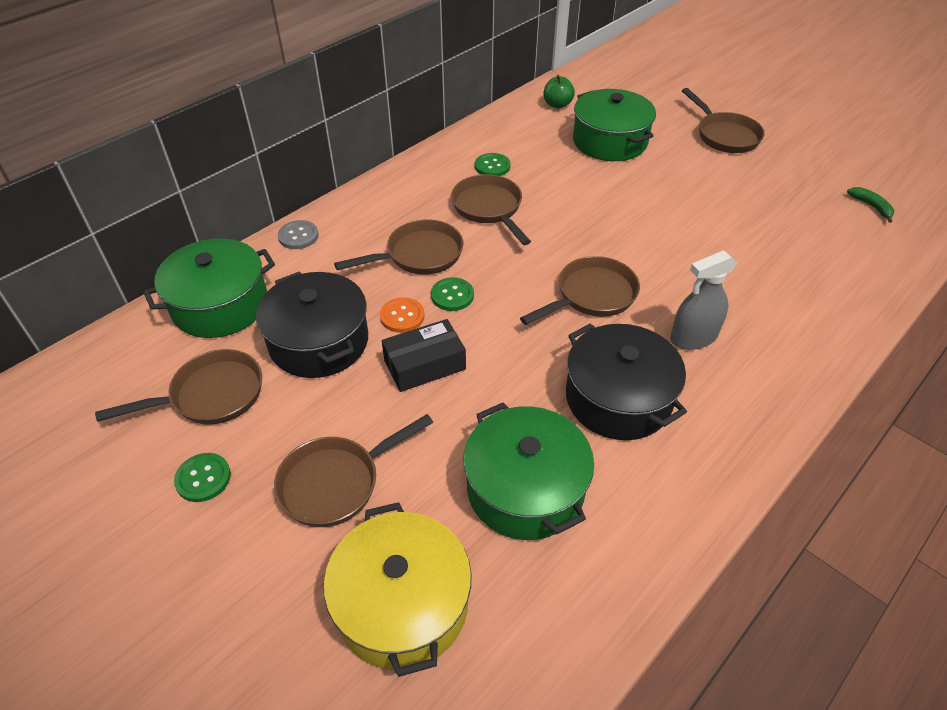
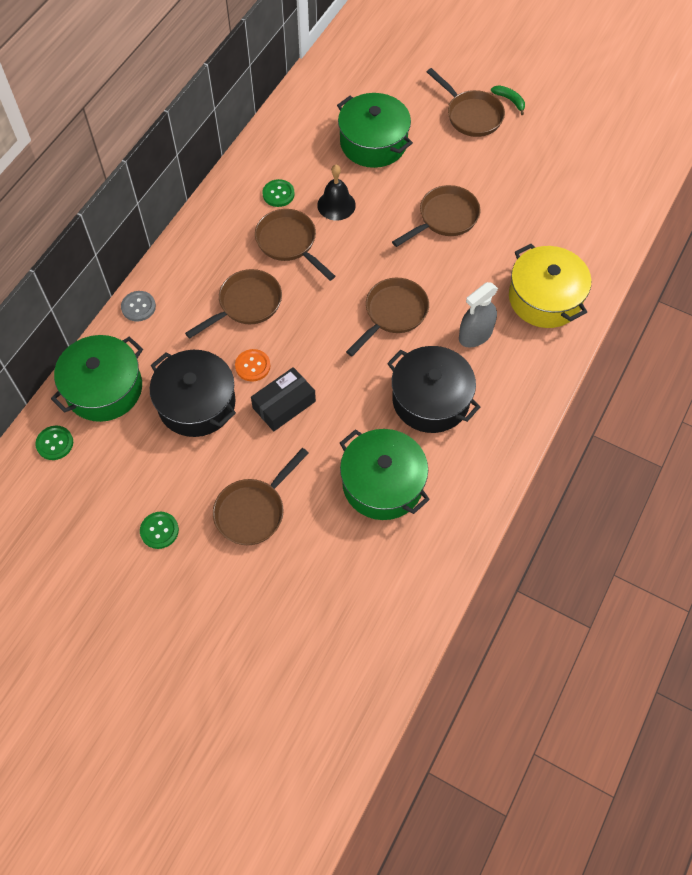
camera: 15 degrees left, 15 degrees up
brown pan [95,349,262,424] -> brown pan moved to [392,185,481,247]
yellow pot [324,502,472,677] -> yellow pot moved to [509,244,591,328]
green button [431,277,474,311] -> green button moved to [35,426,73,460]
green apple [544,75,575,109] -> none
green banana [847,187,894,223] -> green banana moved to [491,85,525,115]
none -> black bell [317,165,356,220]

